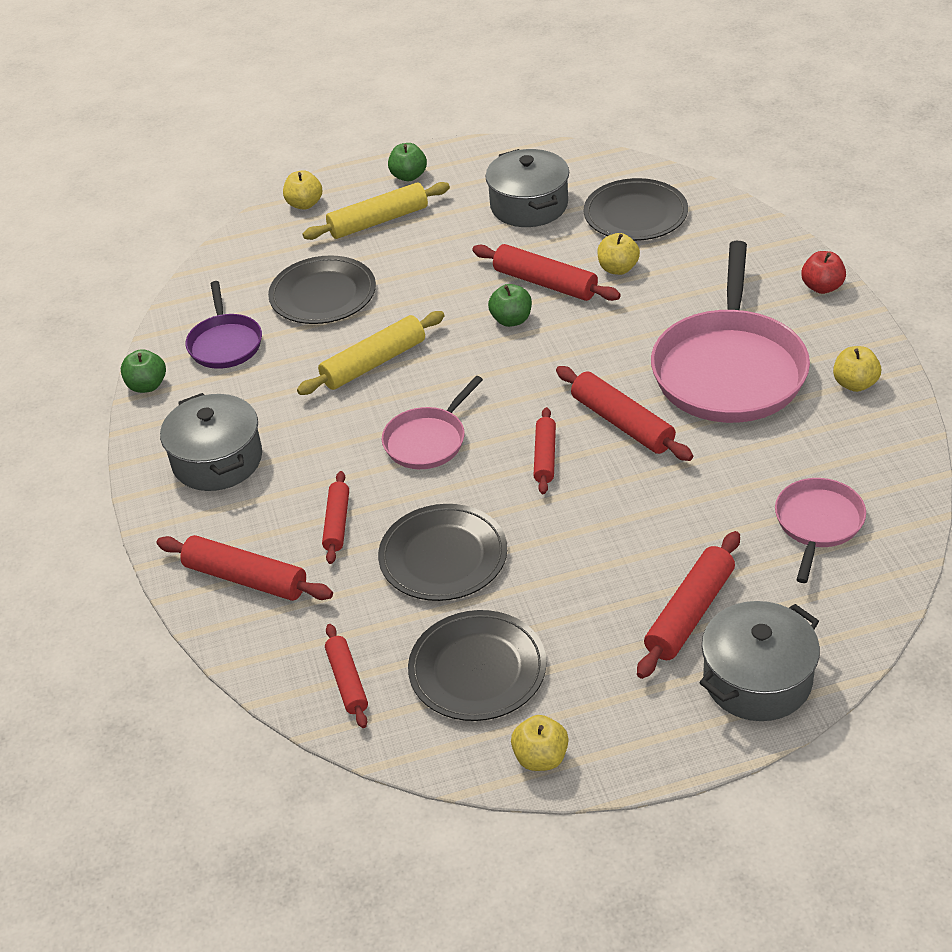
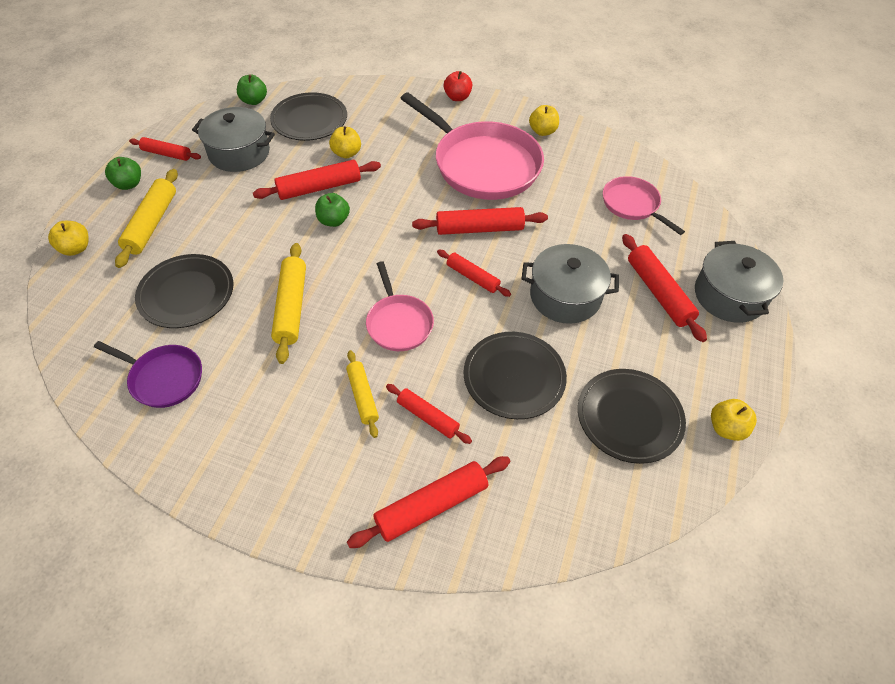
camera: 60 degrees left, 10 degrees up
green apple [121,349,166,393] -> green apple moved to [237,75,267,105]
grey pot [160,393,262,491] -> grey pot moved to [522,244,619,324]
red rolling pin [325,624,368,728] -> red rolling pin moved to [129,137,201,161]
none -> yellow rolling pin [346,350,379,438]

